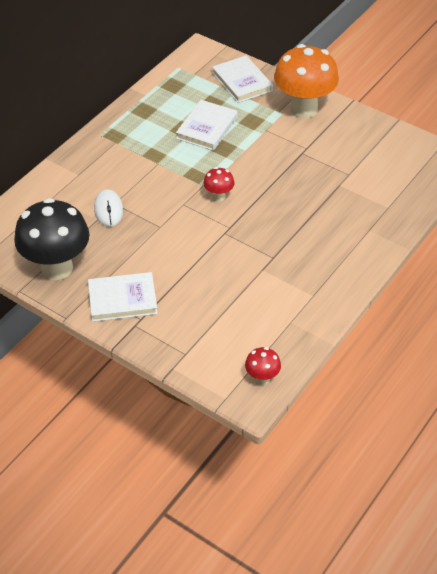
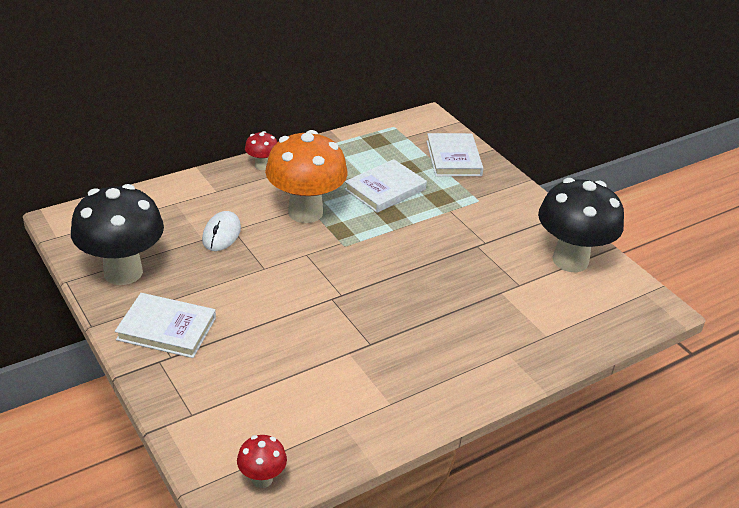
camera: 20 degrees right, 10 degrees down
red mushroom [203,167,234,202] -> red mushroom moved to [245,131,277,170]
orange mushroom [274,44,339,118] -> orange mushroom moved to [265,130,347,223]
none -> black mushroom [538,178,624,272]

